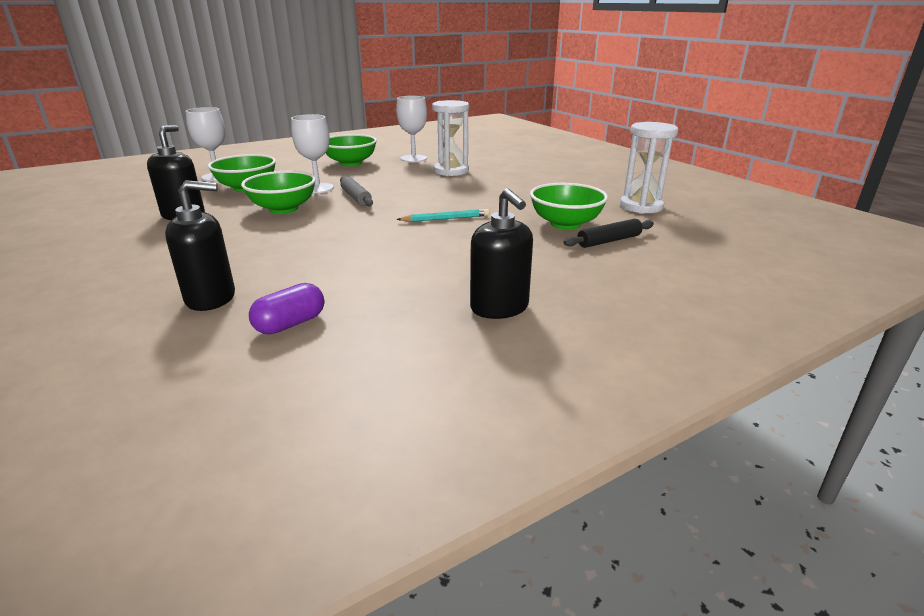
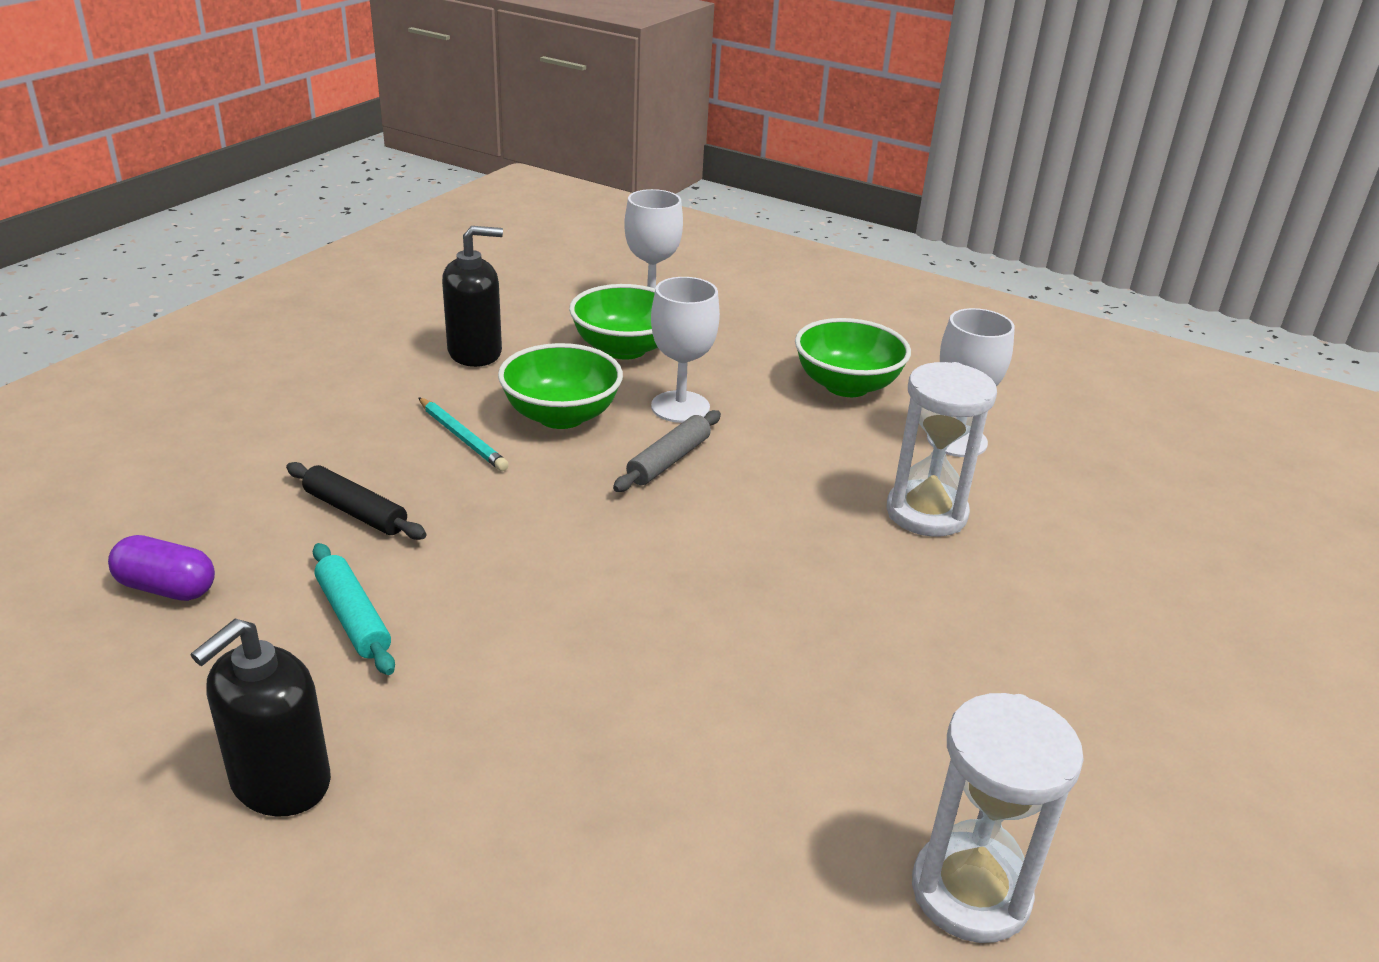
camera: 60 degrees right, 5 degrees up
black soap dispenser [165,180,235,311] -> none
turquoise pencil [396,209,489,222] -> turquoise pencil moved to [418,397,509,471]
green bowl [530,183,608,230] -> none
black rolling pin [564,219,654,248] -> black rolling pin moved to [286,462,427,540]
none -> turquoise rolling pin [313,543,395,675]

